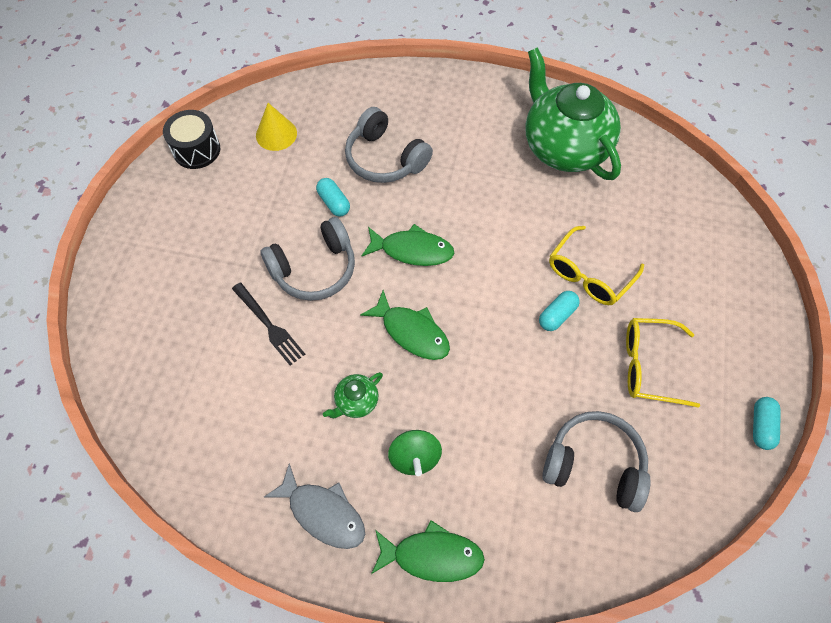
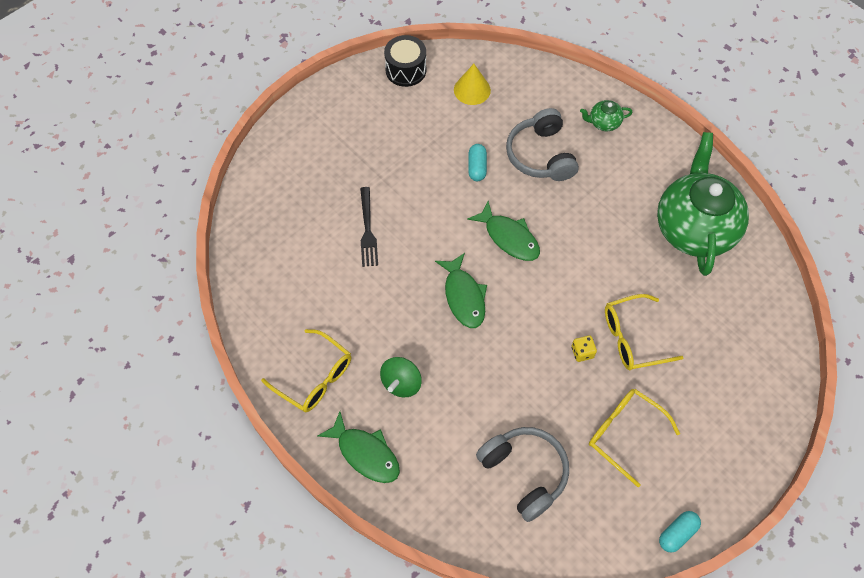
camera: 35 degrees right, 0 degrees up
grey headphones [261,217,355,301] -> none
grey fish [264,464,365,549] -> yellow glasses [261,329,351,412]
green teapot [323,372,383,418] -> green teapot moved to [580,100,633,131]
turquoise capsule [539,291,580,331] -> yellow dice [572,335,597,362]

